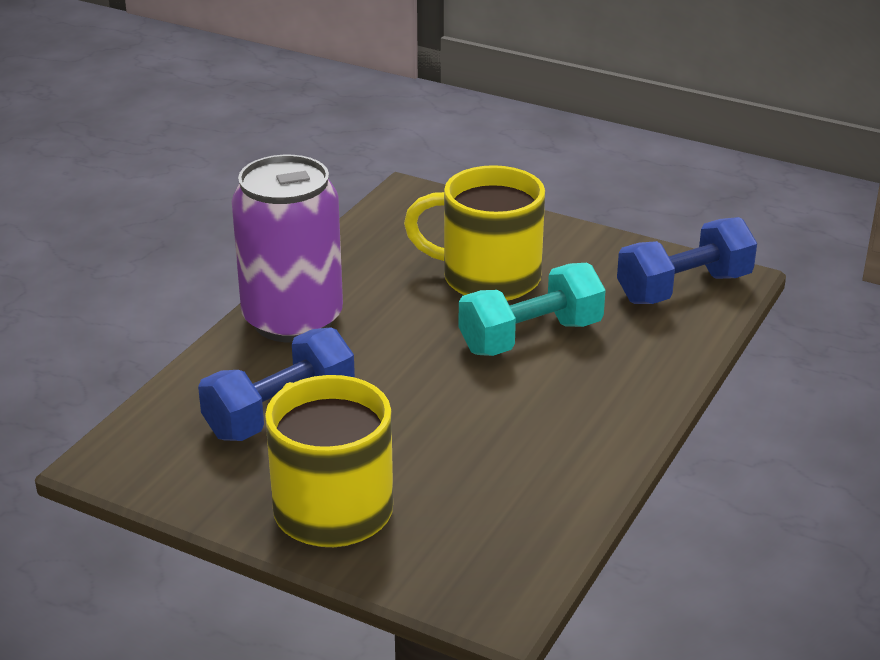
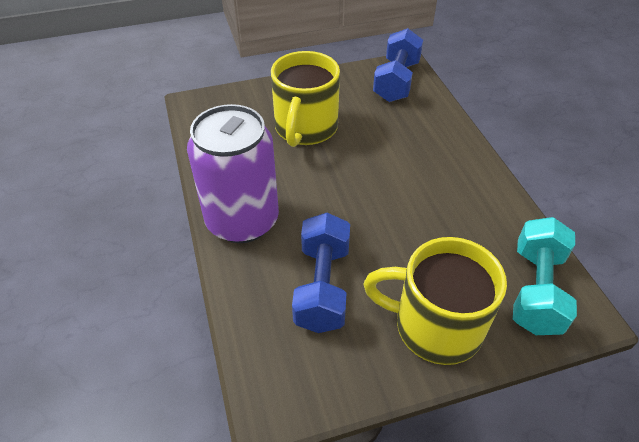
camera: 45 degrees left, 15 degrees up
yellow mug [404,165,545,301] -> yellow mug turned 45 degrees counterclockwise [271,51,340,147]
turquoise dumbbell [459,263,606,356] -> turquoise dumbbell moved to [513,217,577,335]

